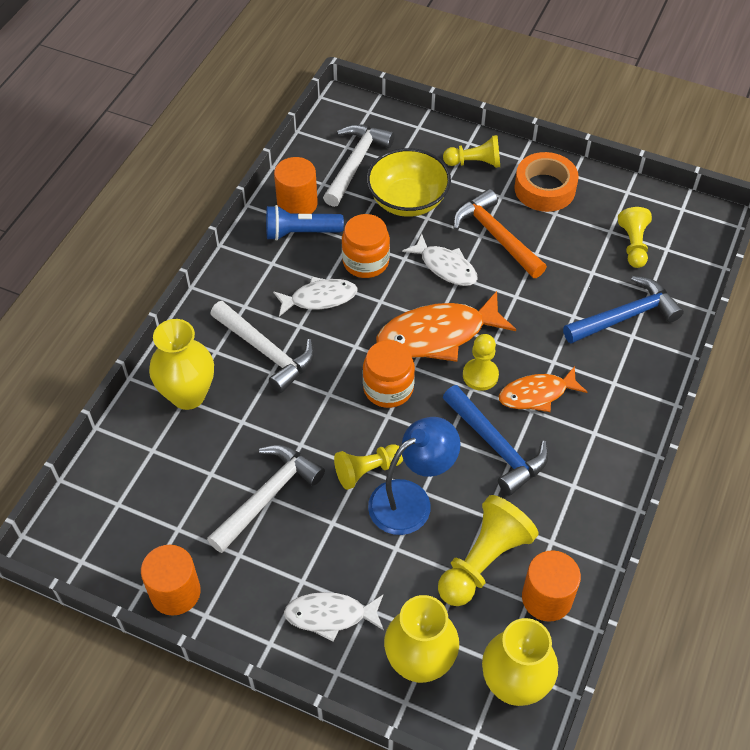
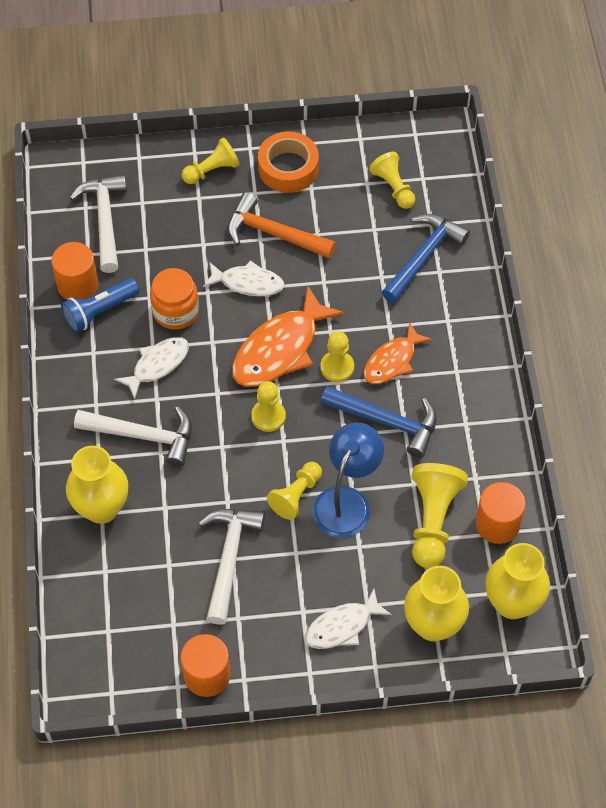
camera: 30 degrees left, 5 degrees up
orange jar [363,340,415,408] -> yellow pawn [251,381,286,432]
yellow bowl [366,148,451,217] -> none

